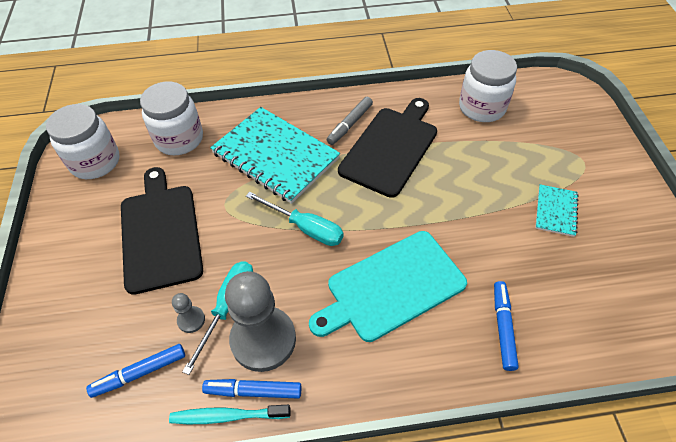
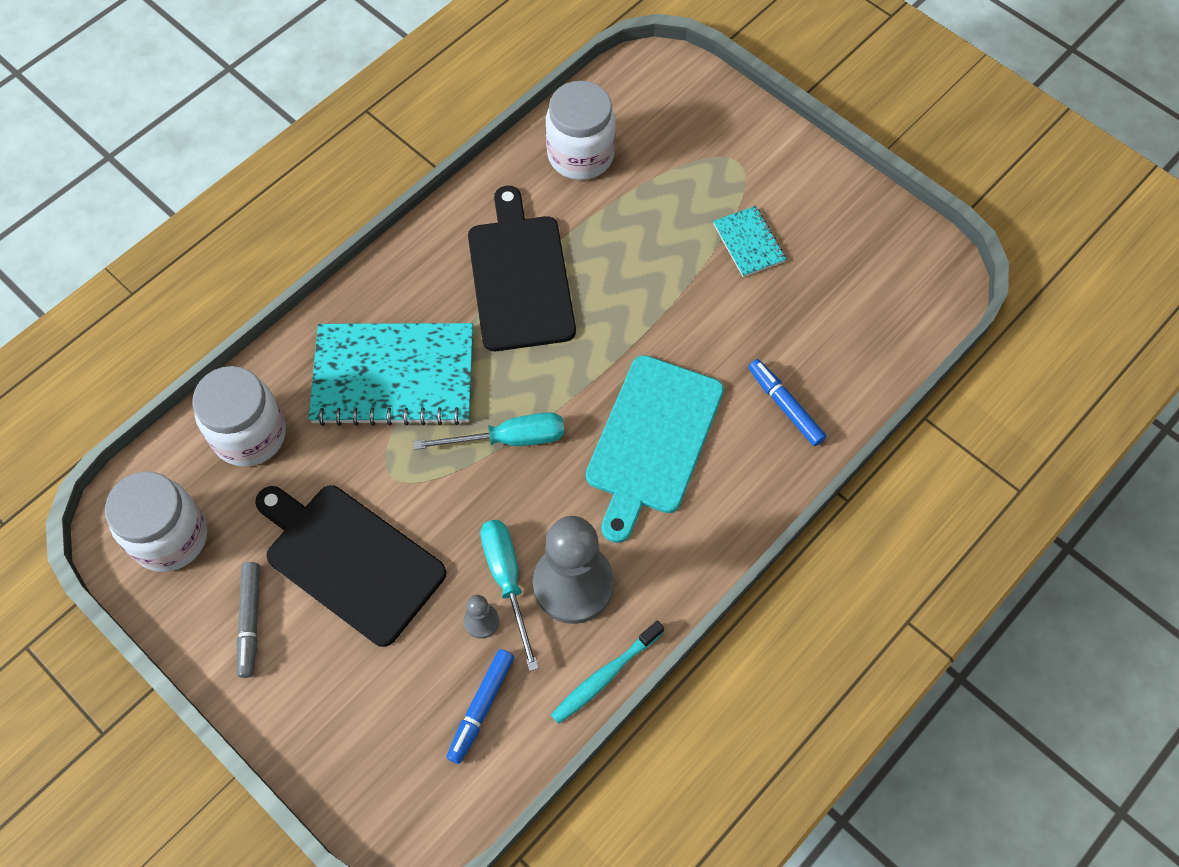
camera: 40 degrees left, 10 degrees up
blue marker [202,379,301,399] -> none
grey marker [327,97,373,145] -> grey marker moved to [236,562,260,678]

